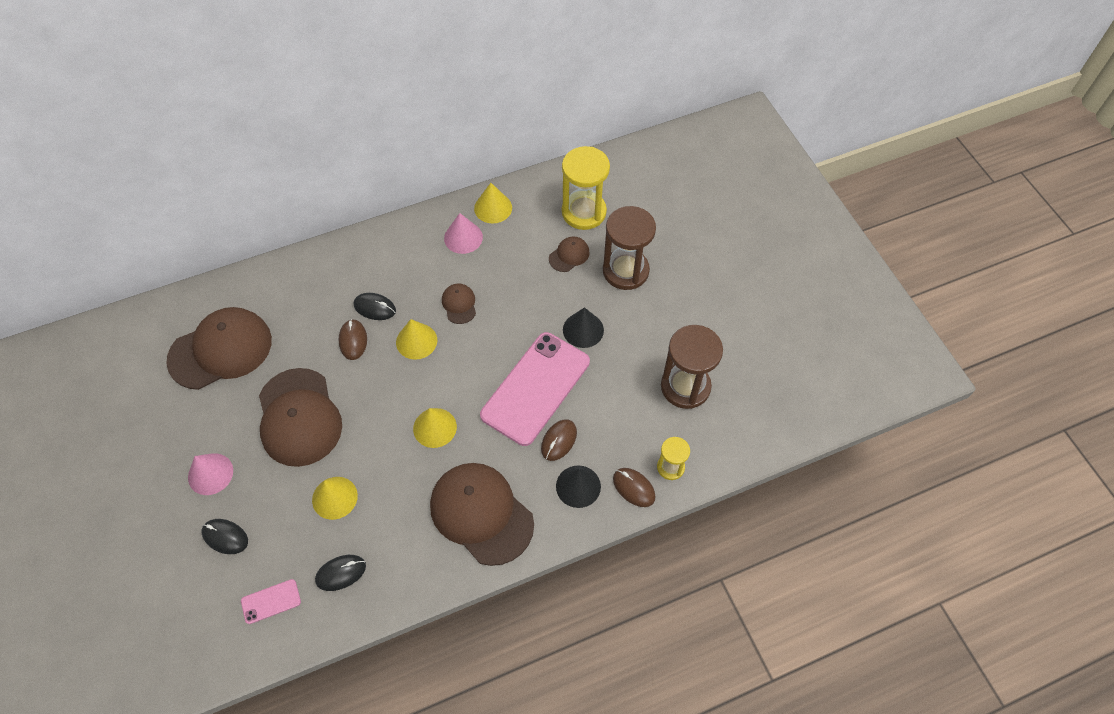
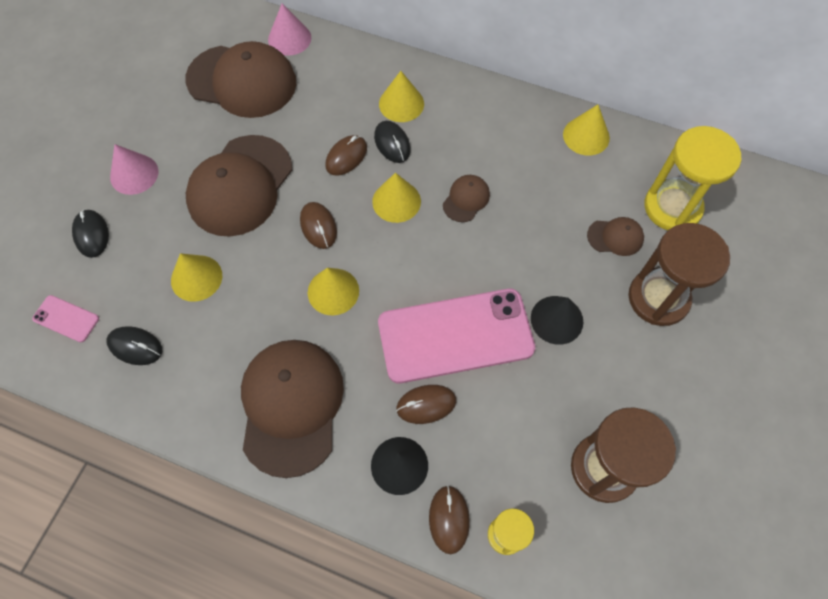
camera: 45 degrees right, 5 degrees up
pink cone [444,213,483,254] -> pink cone moved to [268,3,311,56]
none -> brown mouse [300,202,337,249]
none -> yellow cone [379,71,424,122]

